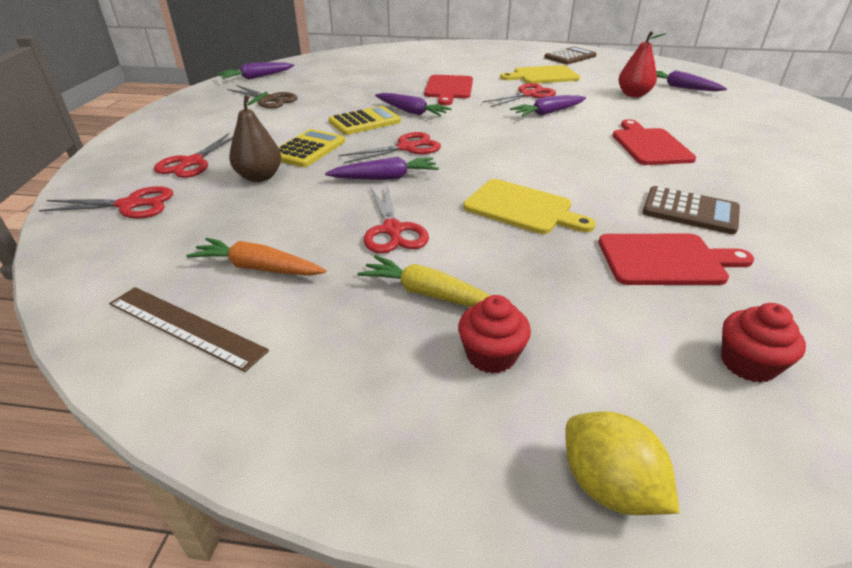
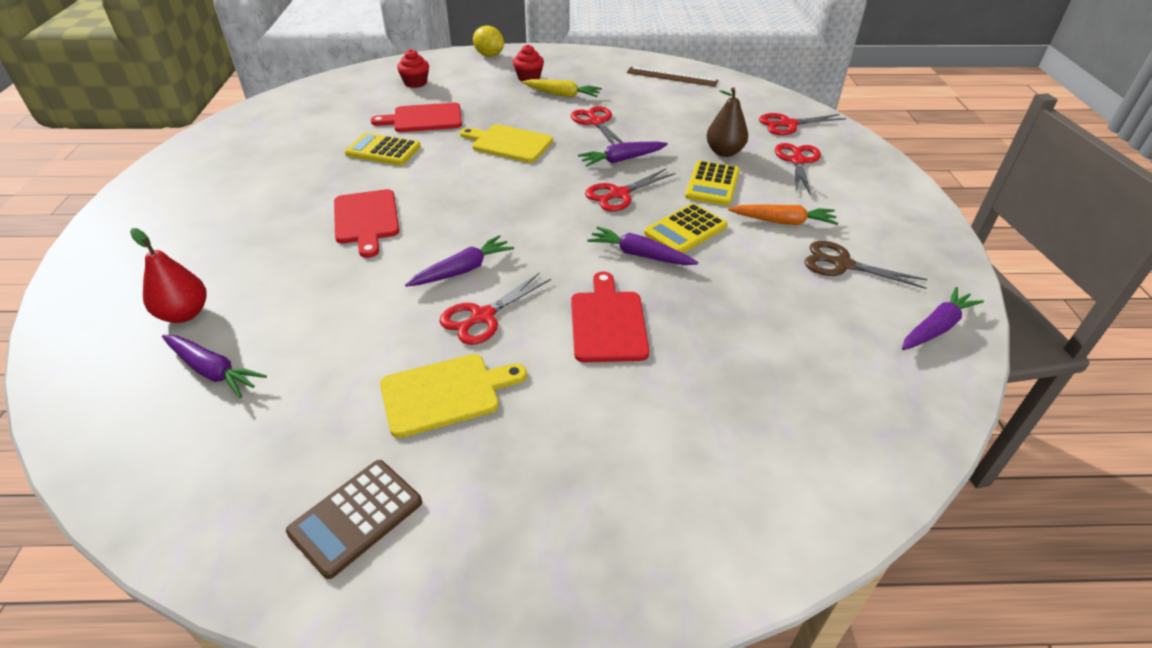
camera: 170 degrees right, 5 degrees up
orange carrot [186,238,327,276] -> orange carrot moved to [728,204,838,225]
red pear [618,31,666,97] -> red pear moved to [130,228,206,323]
brown calculator [642,186,740,234] -> yellow calculator [345,133,421,165]

